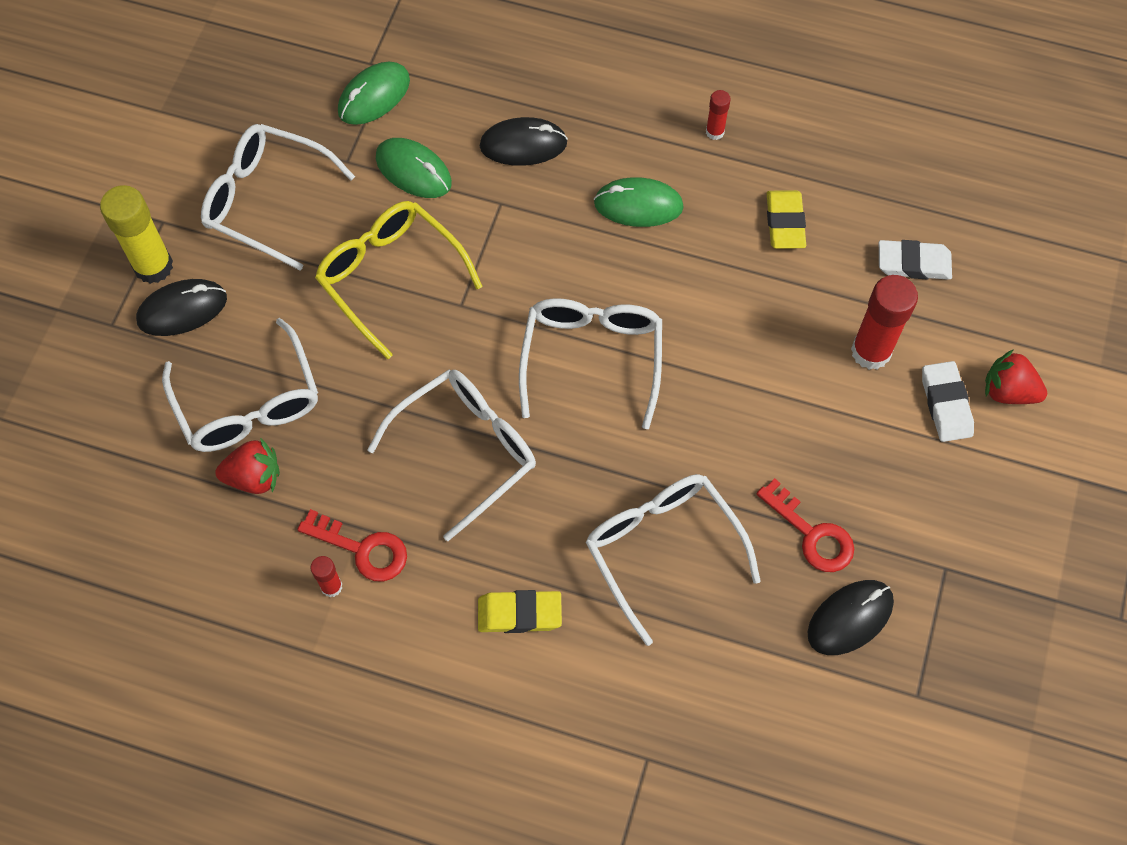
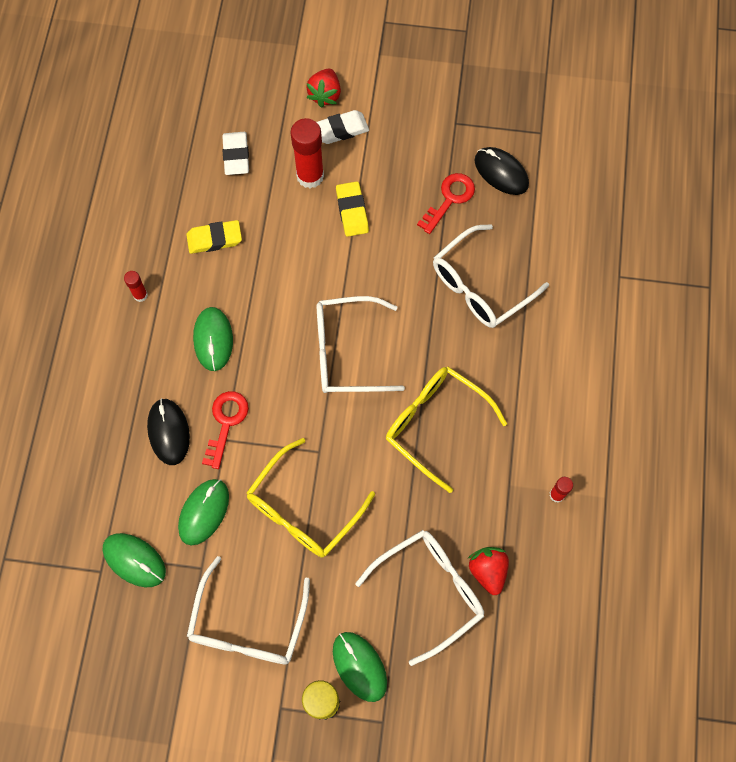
camera: 100 degrees left, 5 degrees up
black mouse [136,279,227,336] -> green mouse [333,632,387,702]
red key [297,509,407,581] -> red key moved to [202,391,249,469]
white glasses [367,369,536,541] -> yellow glasses [386,367,507,493]
yellow eraser [478,590,562,633] -> yellow eraser moved to [336,181,369,237]

